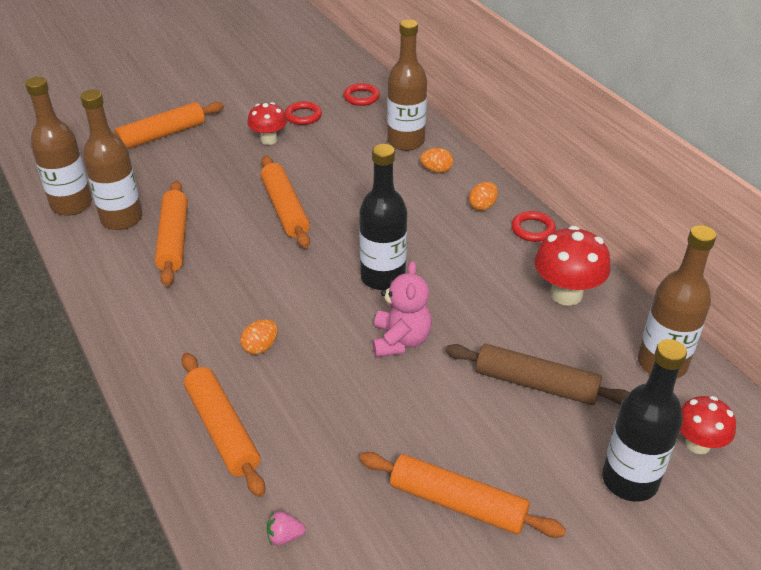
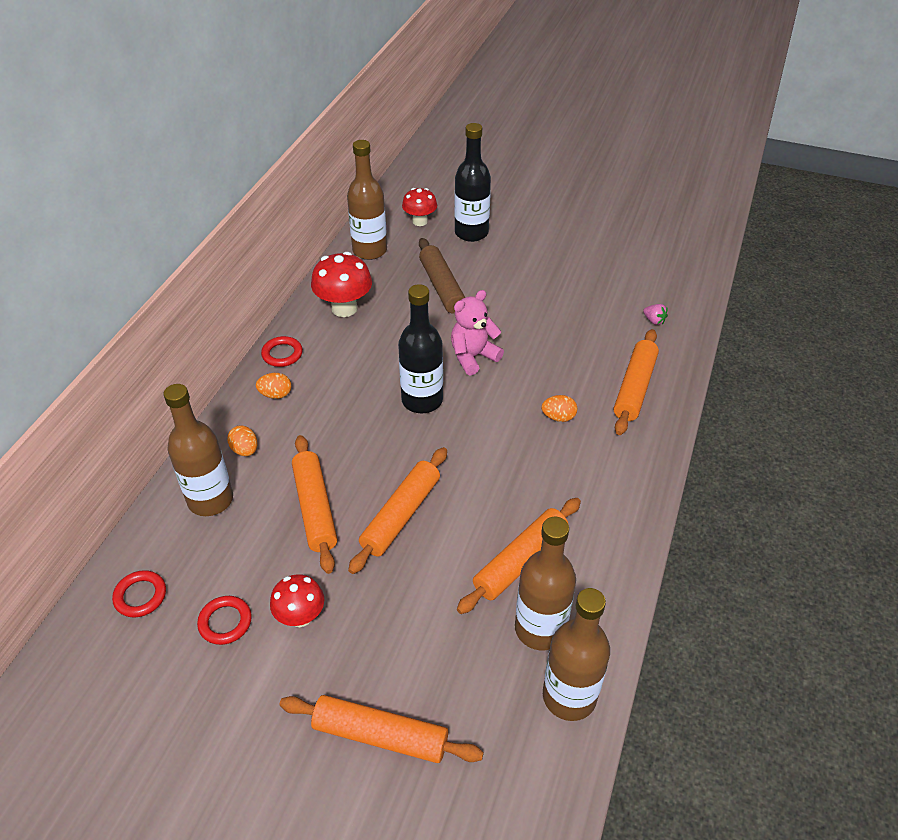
camera: 130 degrees left, 5 degrees up
orange rolling pin [359,452,566,538] -> orange rolling pin moved to [292,435,337,574]

